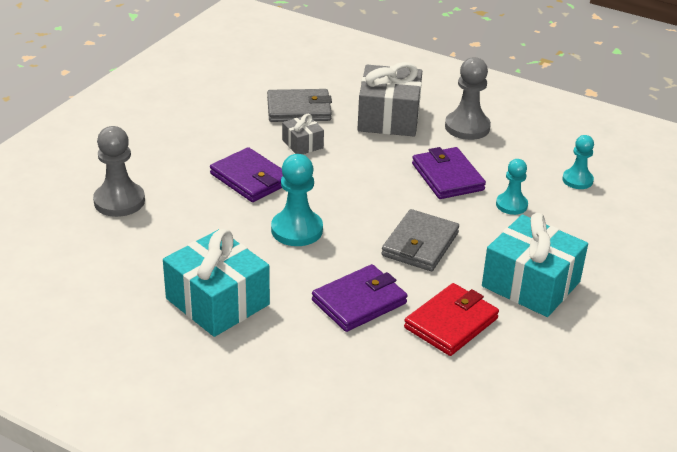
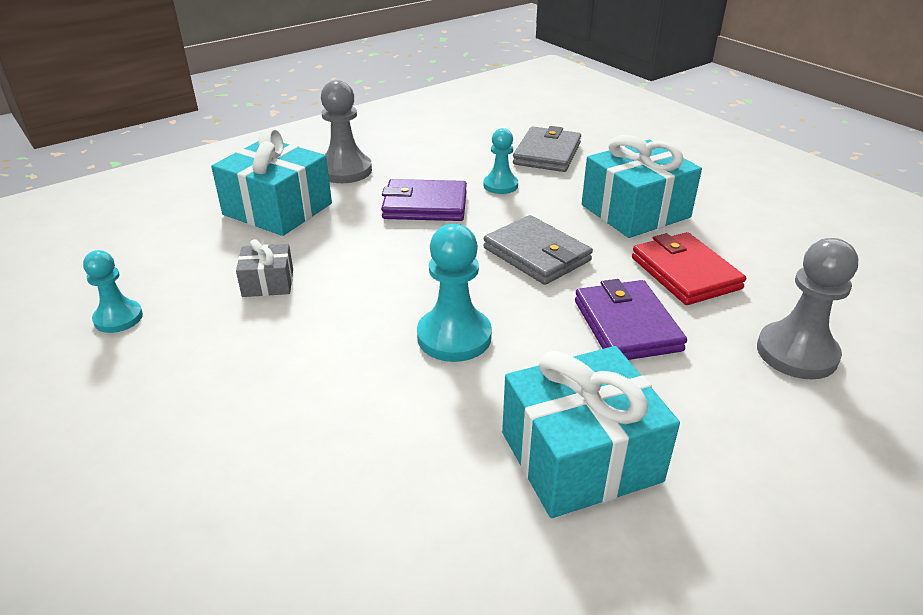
camera: 65 degrees left, 0 degrees up
grey pawn [93,126,145,217] -> grey pawn moved to [757,238,858,379]
purple wallet [210,147,283,202] -> none
grey wallet [267,89,332,122] -> grey wallet moved to [513,126,581,172]
grey gift [357,62,422,136] -> turquoise gift [211,128,332,236]
turquoise pawn [562,135,594,189] -> turquoise pawn moved to [83,250,143,333]

